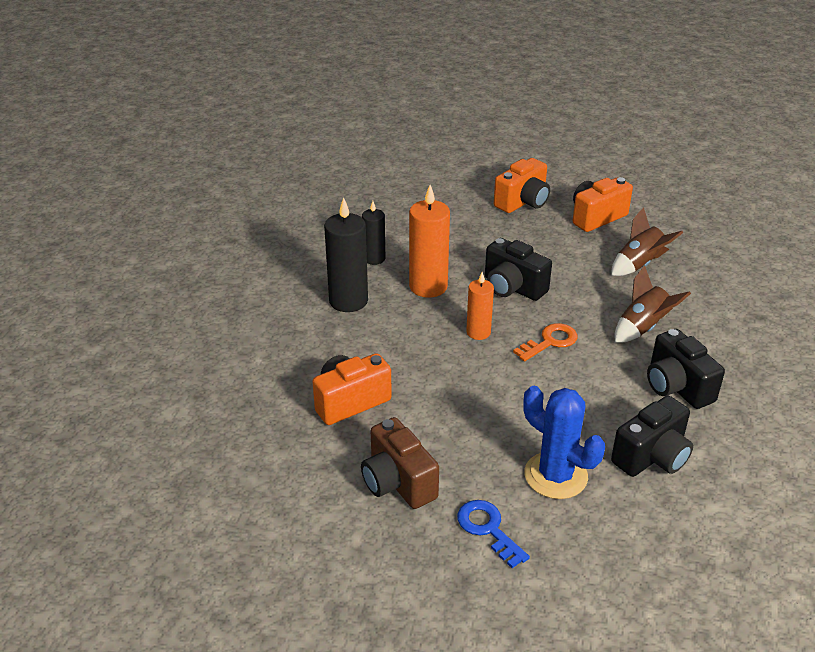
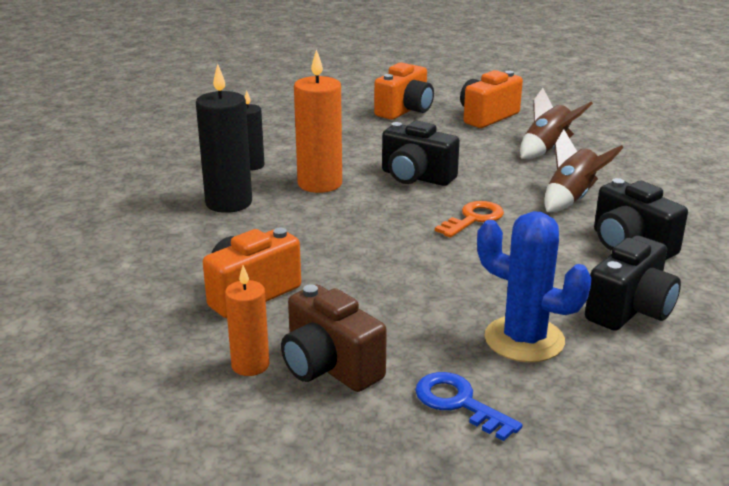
camera: 10 degrees left, 10 degrees down
orange candle [466,272,494,340] -> orange candle moved to [225,266,269,376]

